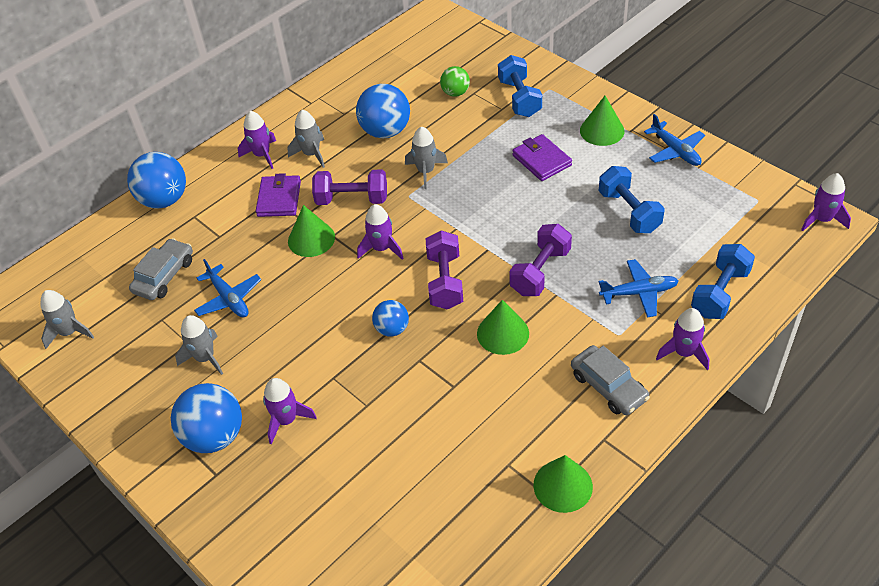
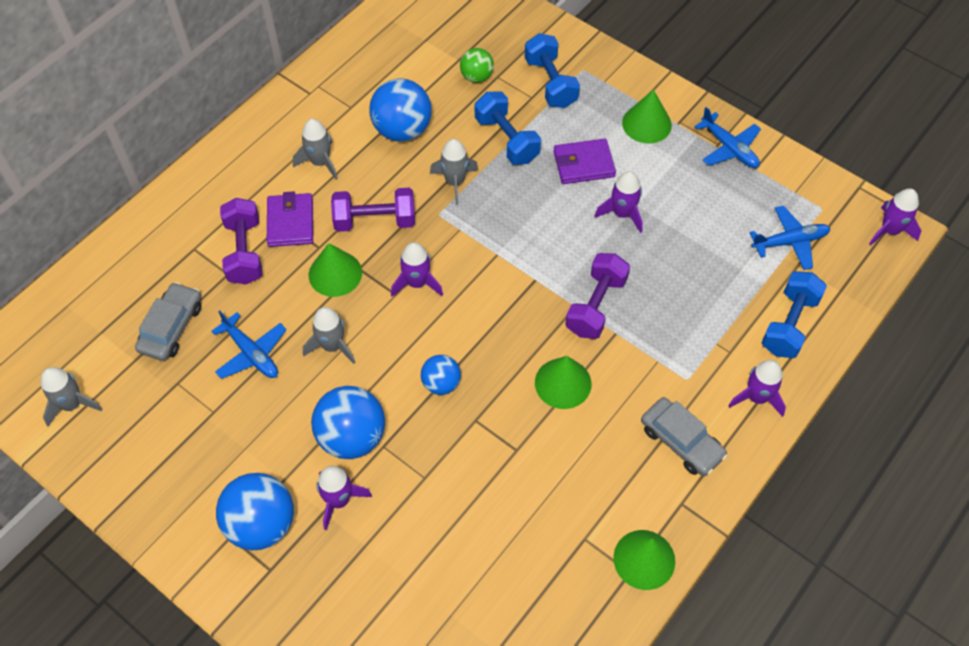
camera: 10 degrees left, 10 degrees up
blue ball [127,152,186,209] -> blue ball moved to [311,386,385,459]
grey rocket [175,315,223,375] -> grey rocket moved to [303,307,356,364]
purple rocket [238,111,276,169] -> purple rocket moved to [595,171,643,233]
purple dumbbell [426,230,463,309] -> purple dumbbell moved to [220,198,262,284]
purple wallet [512,134,572,181] -> purple wallet turned 60 degrees counterclockwise [553,139,616,184]
blue dumbbell [599,166,665,233] -> blue dumbbell moved to [475,92,541,165]
blue plane [599,259,678,318] -> blue plane moved to [750,206,831,270]

